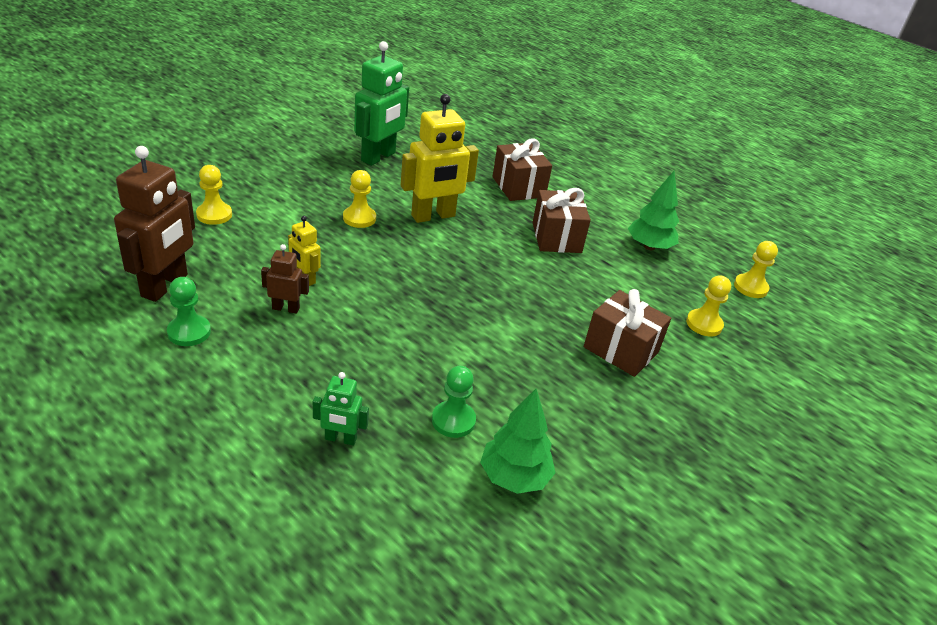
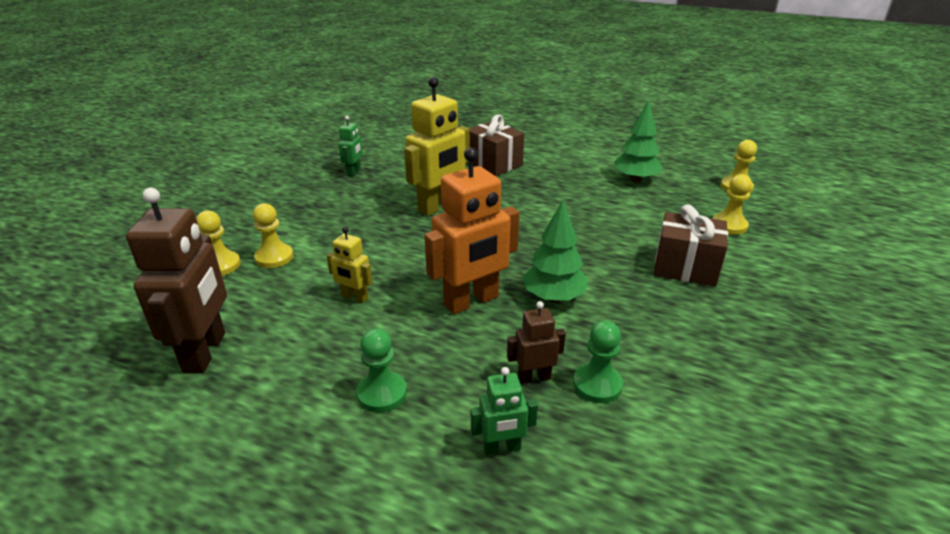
camera: 15 degrees left, 5 degrees down
green pawn [167,277,211,346] -> green pawn moved to [357,328,407,412]
brown robot [261,244,309,314] -> brown robot moved to [507,301,566,384]
yellow pawn [343,170,376,228] -> yellow pawn moved to [253,203,293,268]
green robot [354,41,409,166] -> green robot [338,116,363,177], size x0.50
green tree [480,389,556,494] -> green tree moved to [523,200,588,302]
brown gift [532,188,591,253] -> none
none -> orange robot [424,147,519,314]

